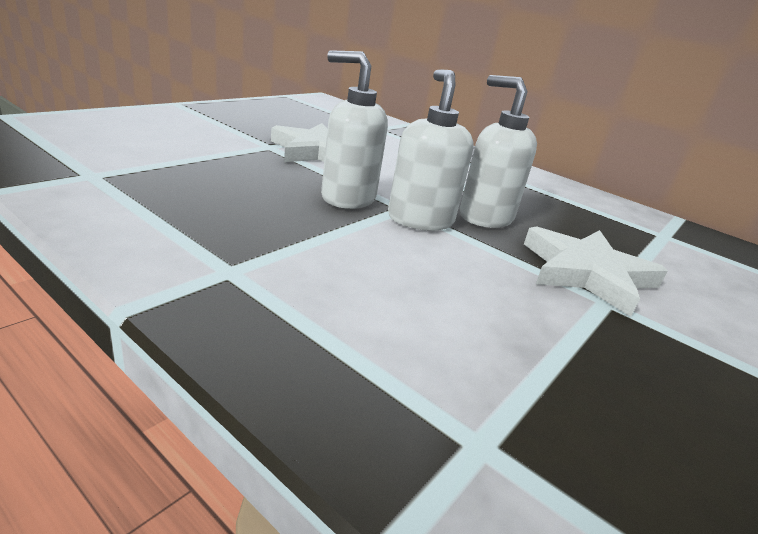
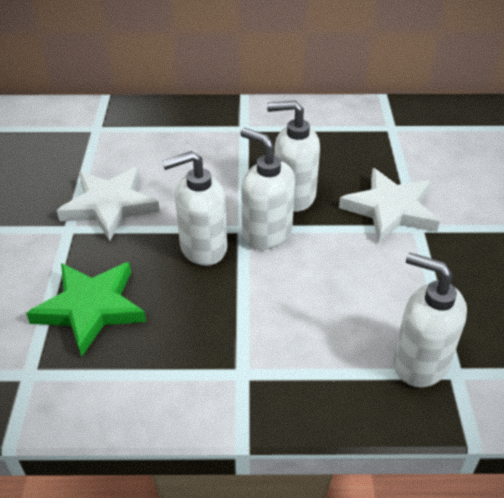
camera: 35 degrees left, 15 degrees up
none -> green star [26,262,146,357]
none -> white soap dispenser [393,252,467,387]

